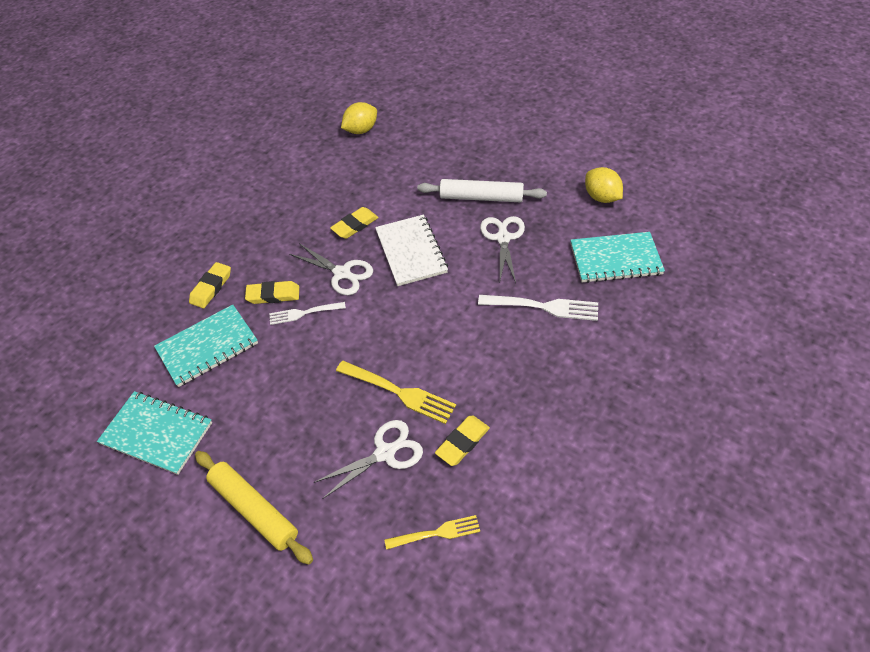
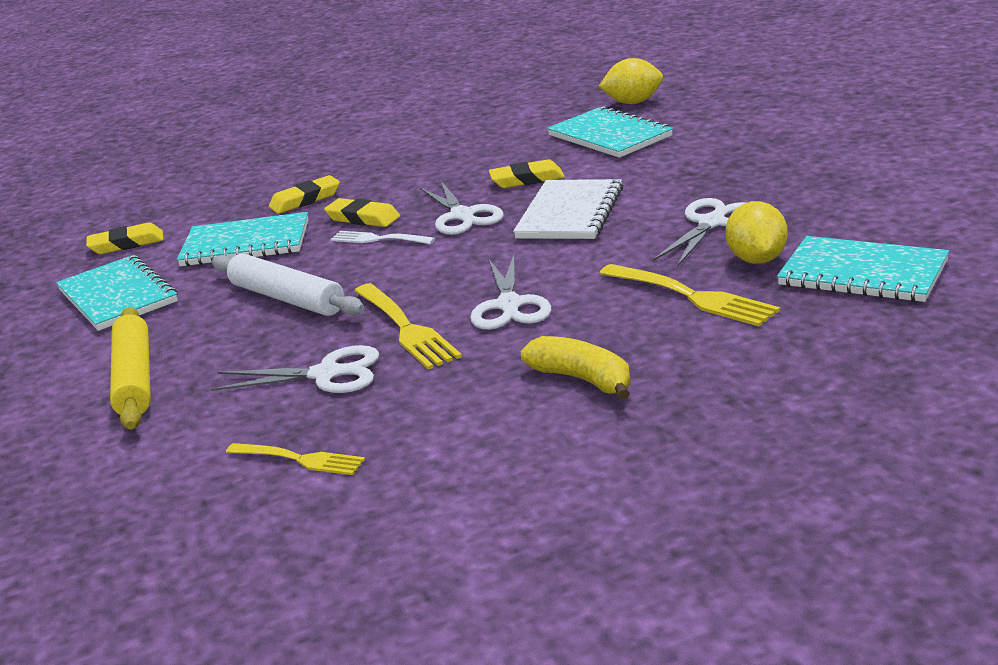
camera: 35 degrees right, 25 degrees down
white rolling pin [417,179,547,202] -> white rolling pin moved to [212,254,364,316]
yellow eraser [435,416,490,466] -> yellow eraser moved to [86,222,164,254]
white fork [478,295,598,321] -> yellow fork [599,264,780,326]
yellow lemon [585,167,623,203] -> yellow lemon moved to [726,201,788,264]
none -> white scissors [470,255,551,330]
none -> yellow banana [521,336,631,400]
none -> turquoise notebook [547,106,673,158]

